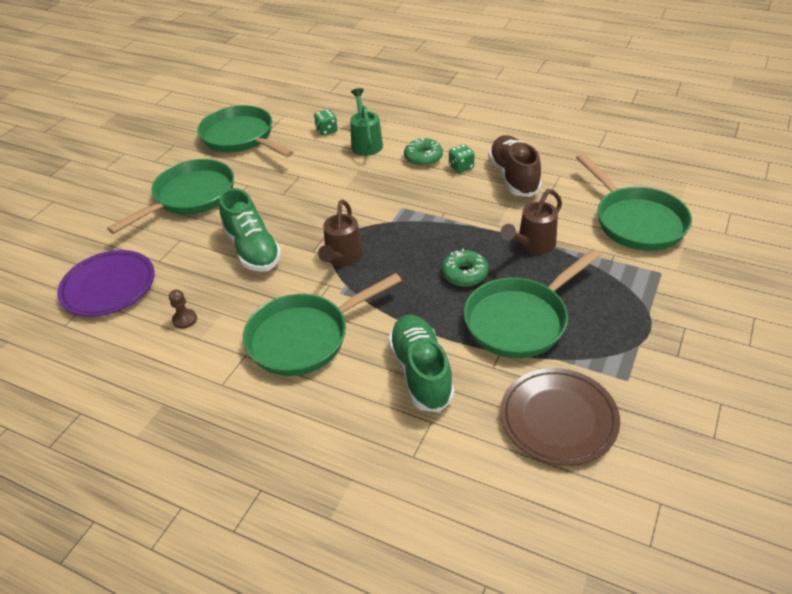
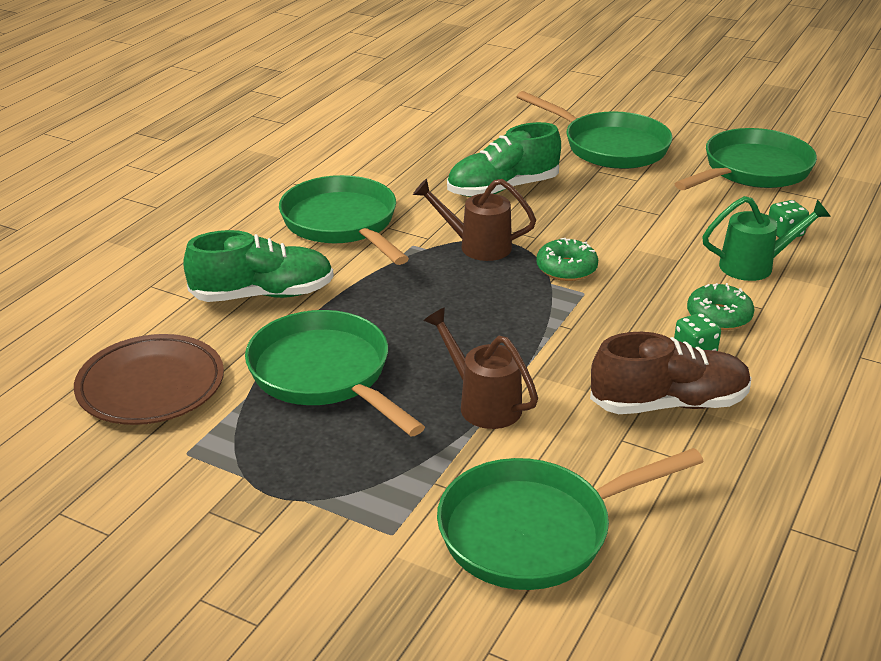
camera: 90 degrees right, 10 degrees down
purple plate [57,250,155,317] -> none
brown pawn [169,290,197,329] -> none
green donut [441,249,489,287] -> green donut moved to [536,238,598,281]

